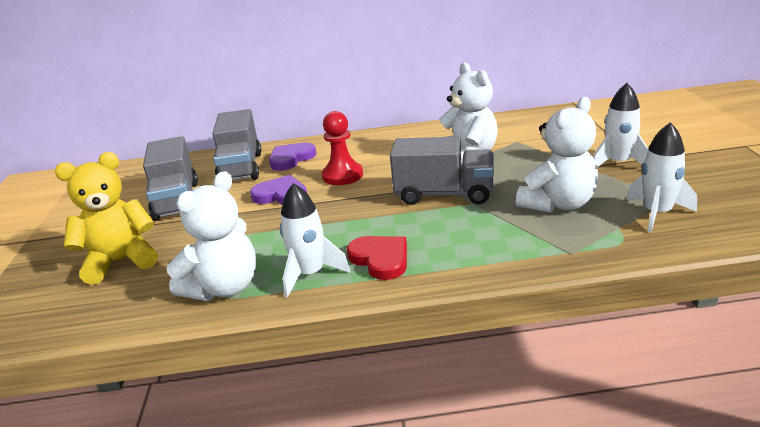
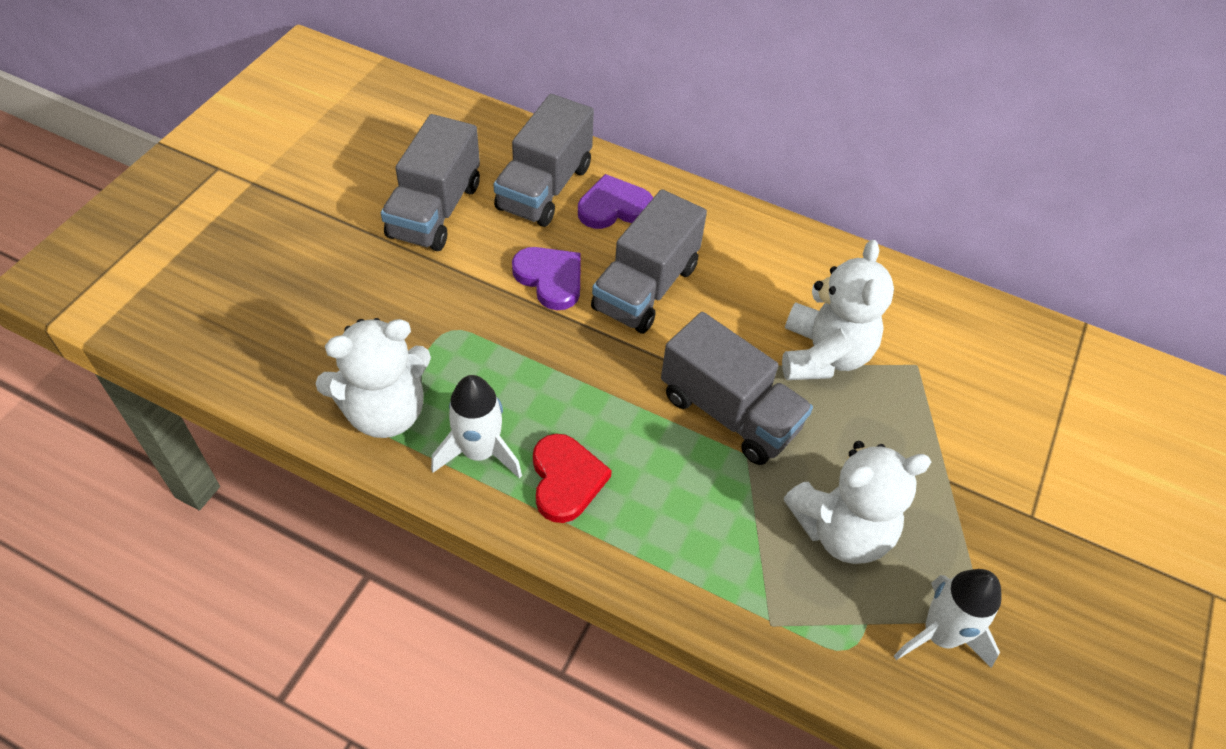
camera: 25 degrees right, 25 degrees up
yellow teddy bear [55,152,158,285] -> none
red pawn [322,111,363,185] -> grey truck [591,189,707,334]
white rocket [593,83,648,167] -> none

